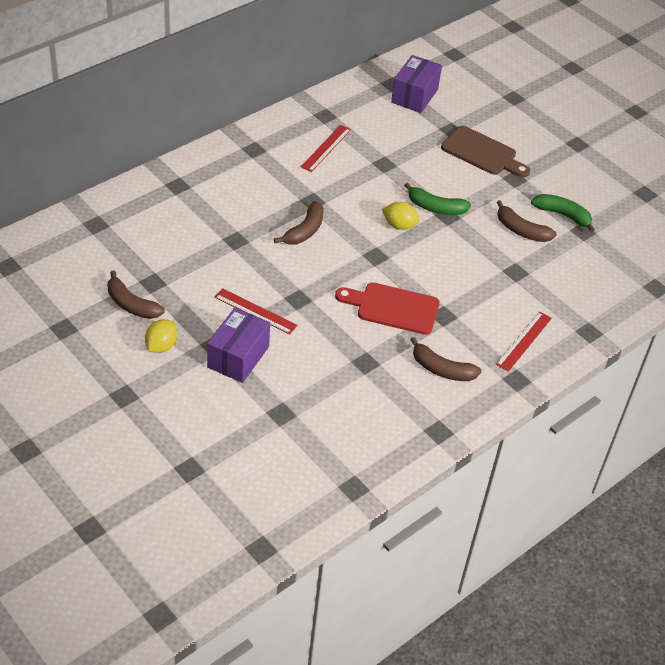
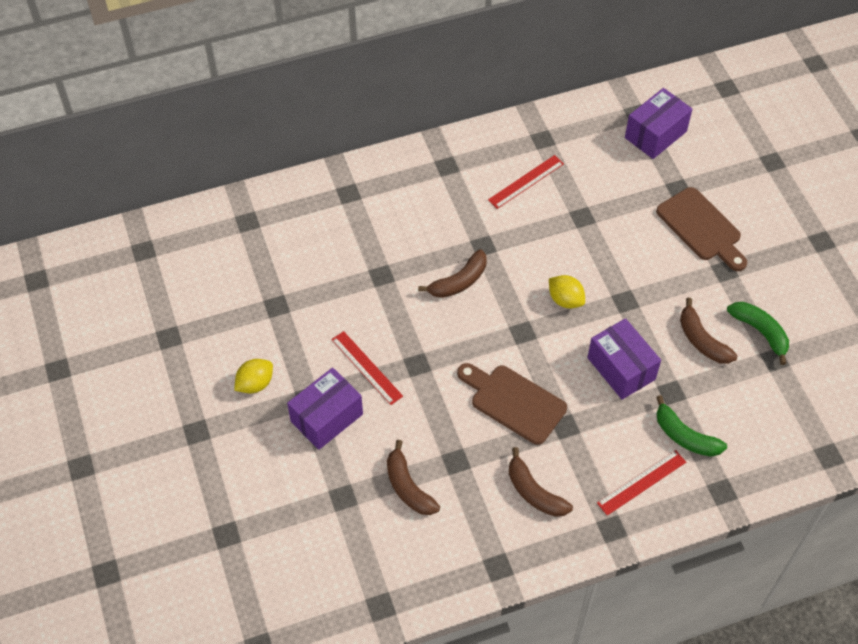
camera: 25 degrees right, 10 degrees up
brown banana [108,270,165,319] -> brown banana moved to [387,440,440,515]
red cutting board [335,283,440,335] -> brown cutting board [457,363,567,445]
green banana [404,182,471,215] -> green banana moved to [656,395,727,457]
none -> purple box [587,318,661,400]

